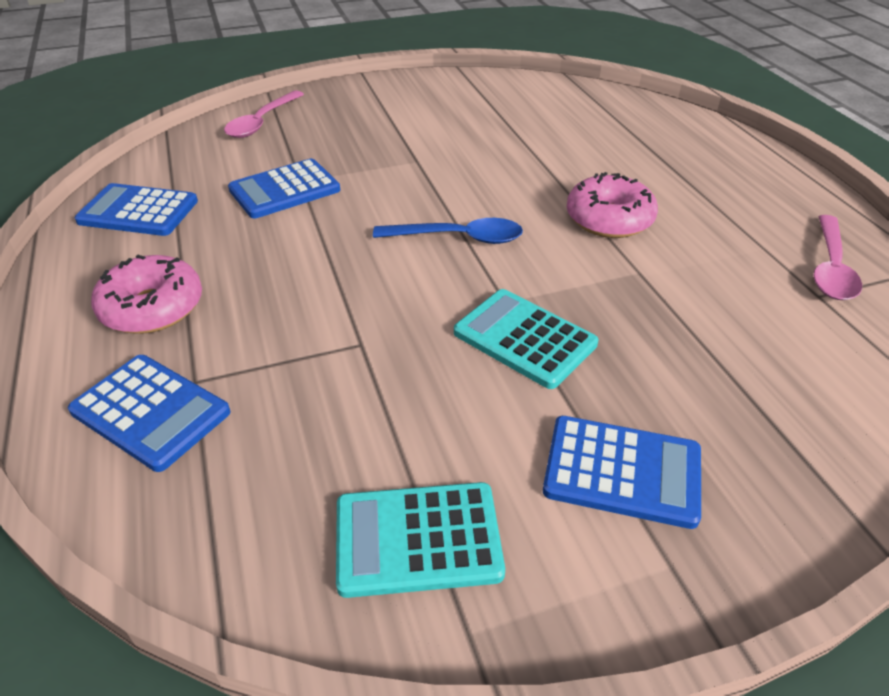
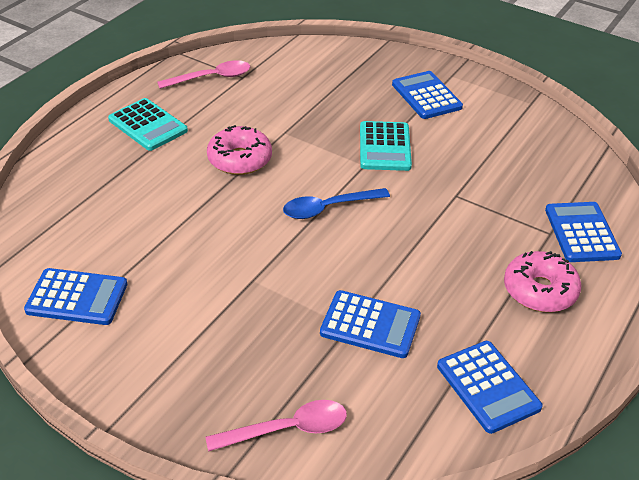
camera: 130 degrees left, 0 degrees up
turquoise calculator [336,482,505,598] -> turquoise calculator moved to [108,98,188,151]
blue spoon [373,218,523,244] -> blue spoon turned 75 degrees counterclockwise [283,188,390,219]
none -> blue calculator [24,268,127,325]

